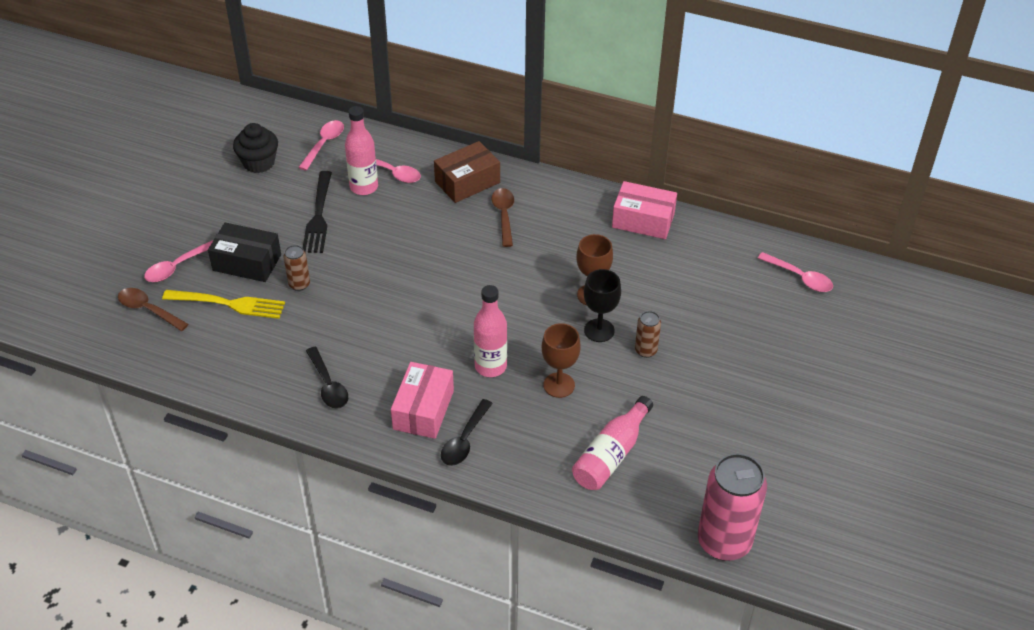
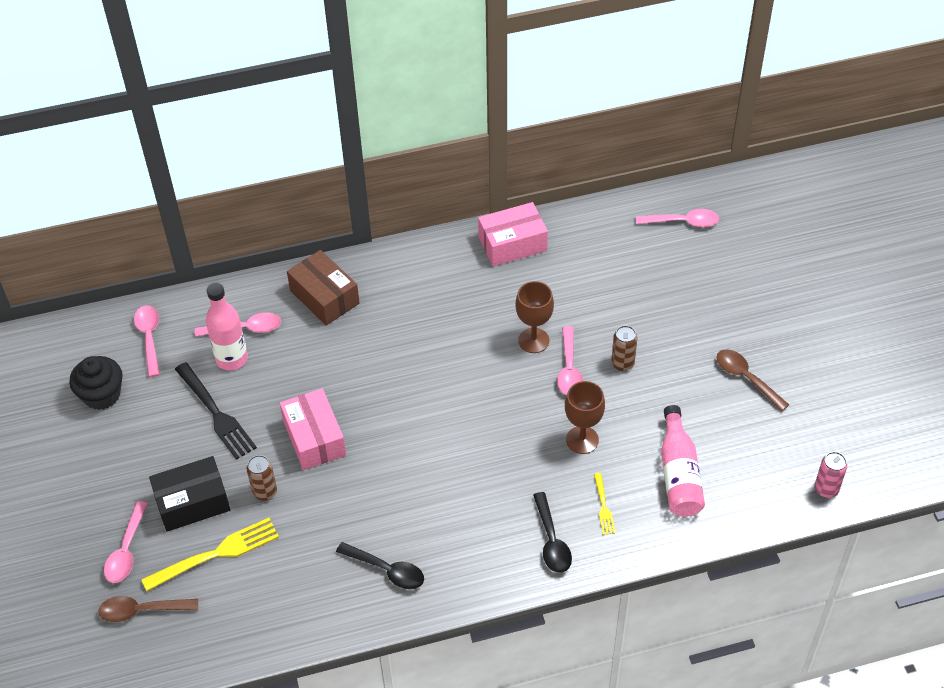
camera: 35 degrees left, 5 degrees up
pink box [391,362,454,439] -> pink box moved to [280,388,346,470]
brown box [434,141,500,203] -> brown box turned 60 degrees counterclockwise [287,250,360,326]
pink bottle [474,285,507,377] -> none
brown spoon [491,188,514,247] -> brown spoon moved to [717,349,789,411]
black goblet [584,269,621,342] -> pink spoon [557,326,583,395]
pink can [698,453,767,561] -> pink can [815,452,847,498], size x0.47
none -> yellow fork [594,473,615,535]

